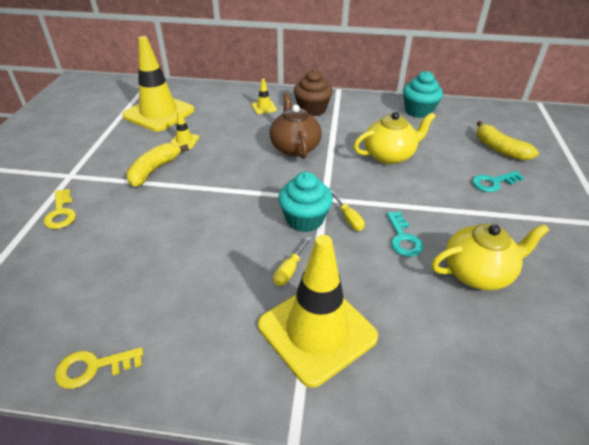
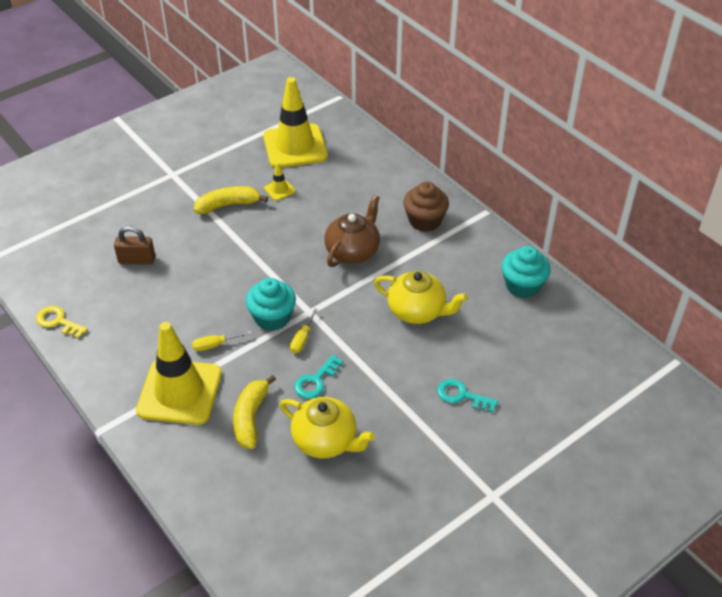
camera: 45 degrees right, 5 degrees up
yellow key [44,189,76,229] -> none
yellow traffic cone [252,79,277,114] -> none
yellow banana [476,121,539,160] -> yellow banana moved to [233,375,276,449]
none -> brown padlock [114,226,155,265]

